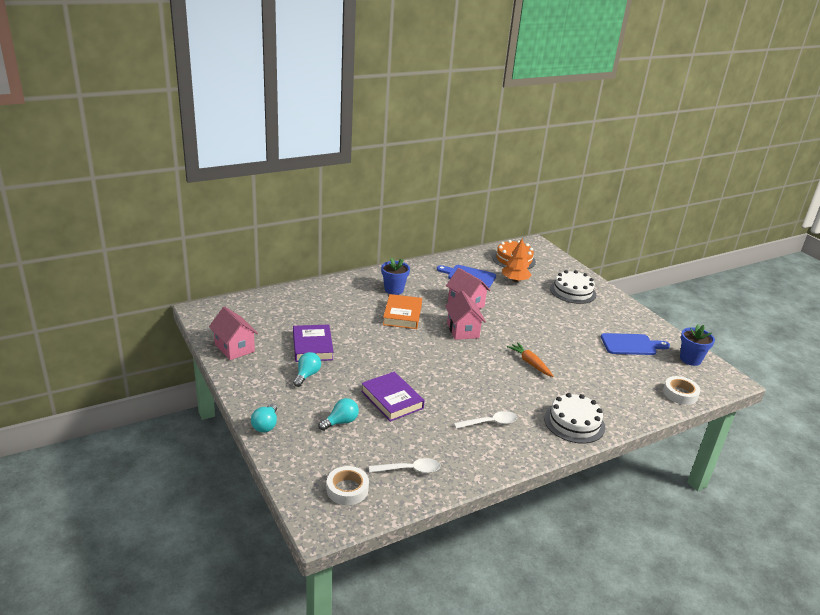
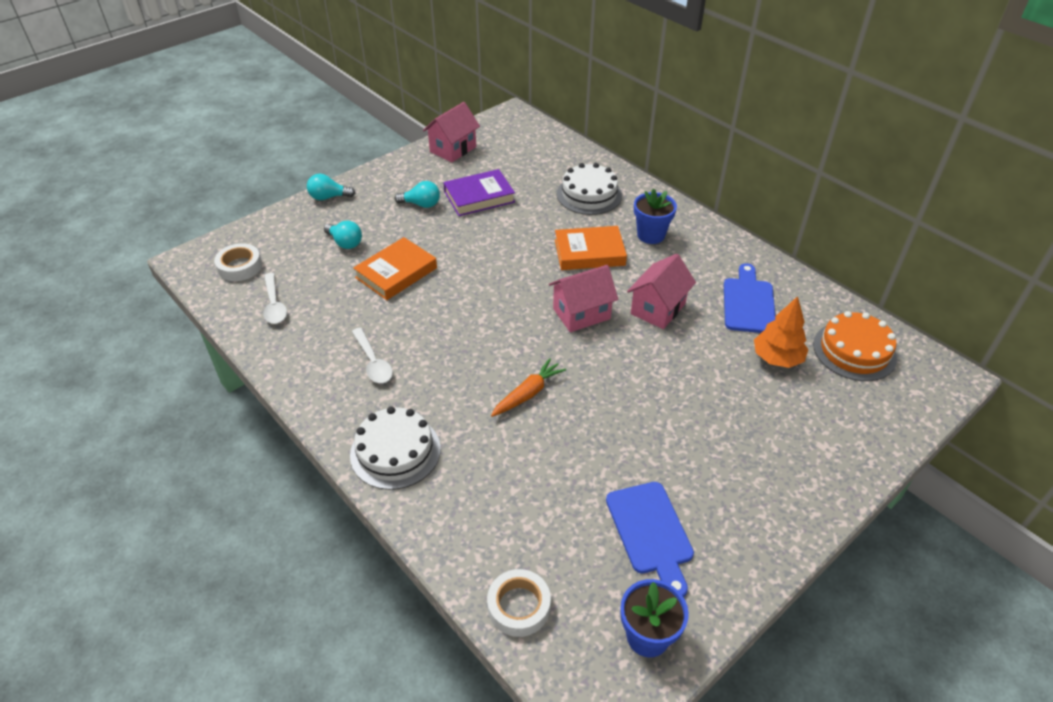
camera: 80 degrees right, 15 degrees up
purple book [361,372,425,422] -> orange book [353,237,437,300]
white cake [550,270,596,304] -> white cake moved to [557,163,622,215]

